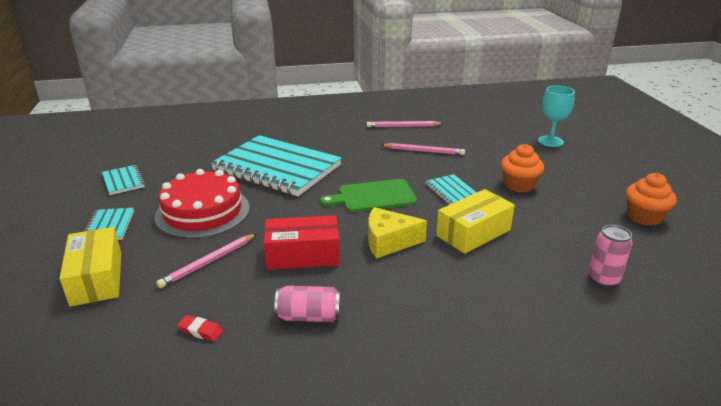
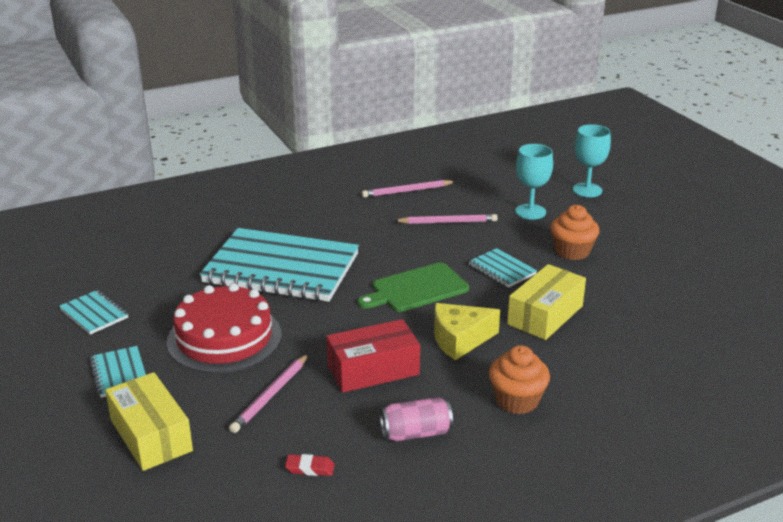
camera: 15 degrees left, 0 degrees up
pink can [588,225,633,287] -> none
orange cupcake [626,173,677,226] -> orange cupcake moved to [489,345,550,414]
none -> turquoise goblet [515,144,553,220]

